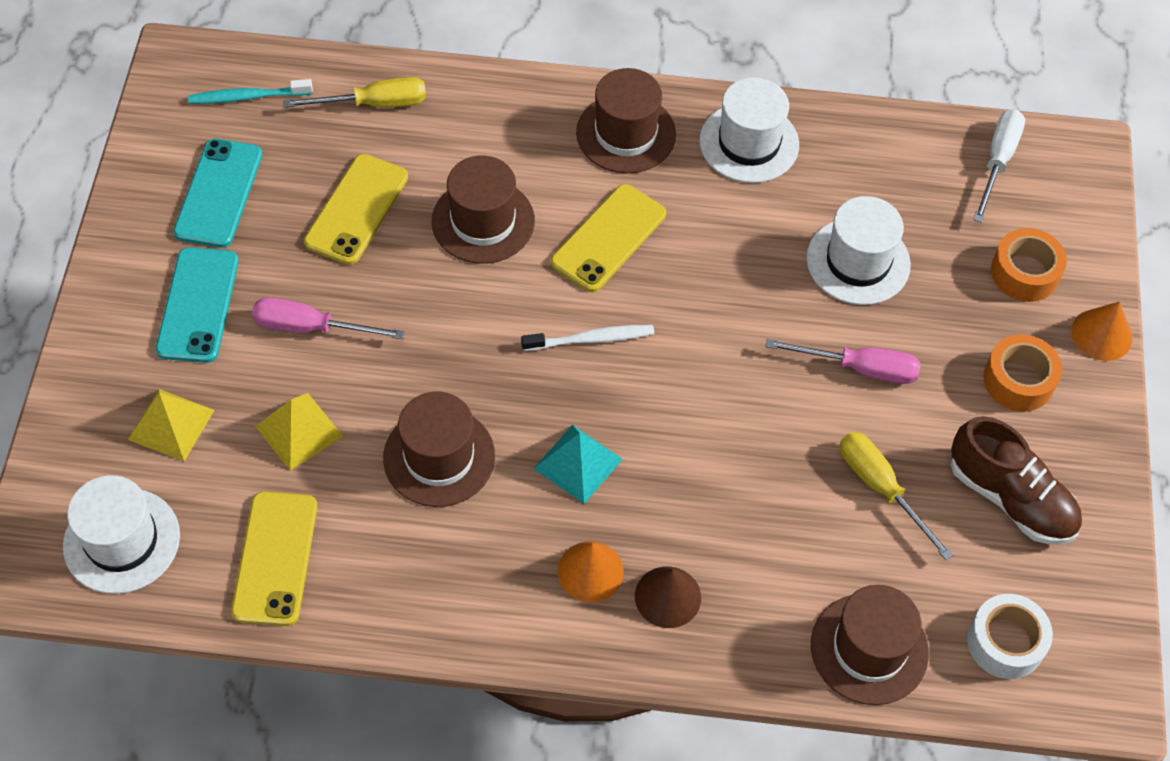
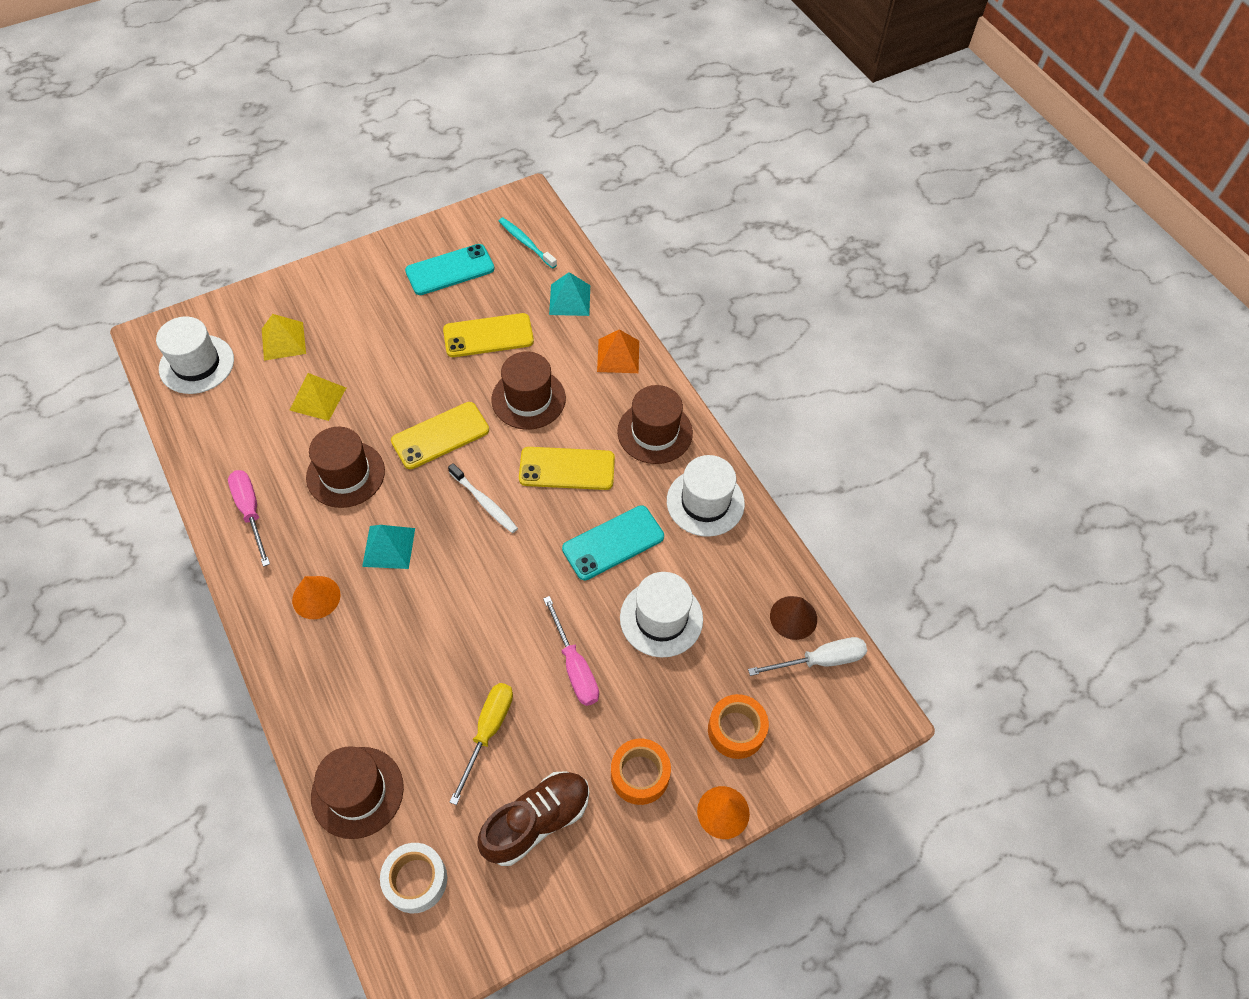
camera: 55 degrees right, 0 degrees up
turquoise phone [156,247,239,363] -> turquoise phone moved to [562,505,664,580]
yellow phone [231,491,317,626] -> yellow phone moved to [391,402,489,469]
pink screwdriver [252,297,405,339] -> pink screwdriver moved to [228,470,270,567]
yellow screwdriver [283,77,426,108] -> turquoise pyramid [549,272,590,316]
brown cone [635,567,701,628] -> brown cone moved to [770,596,817,640]
brown shoe [951,416,1082,544] -> brown shoe turned 135 degrees counterclockwise [477,771,590,866]
none -> orange pyramid [597,329,639,373]

